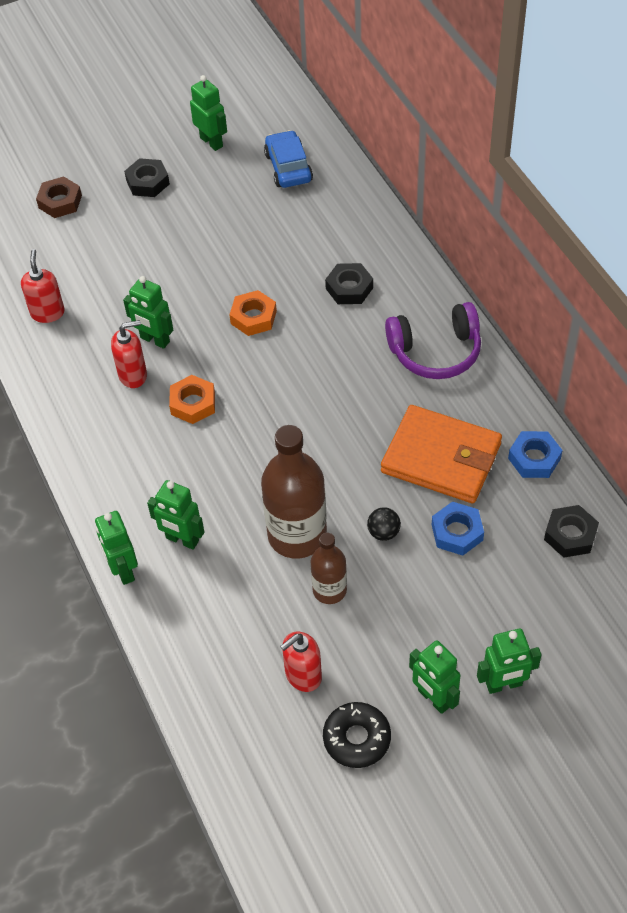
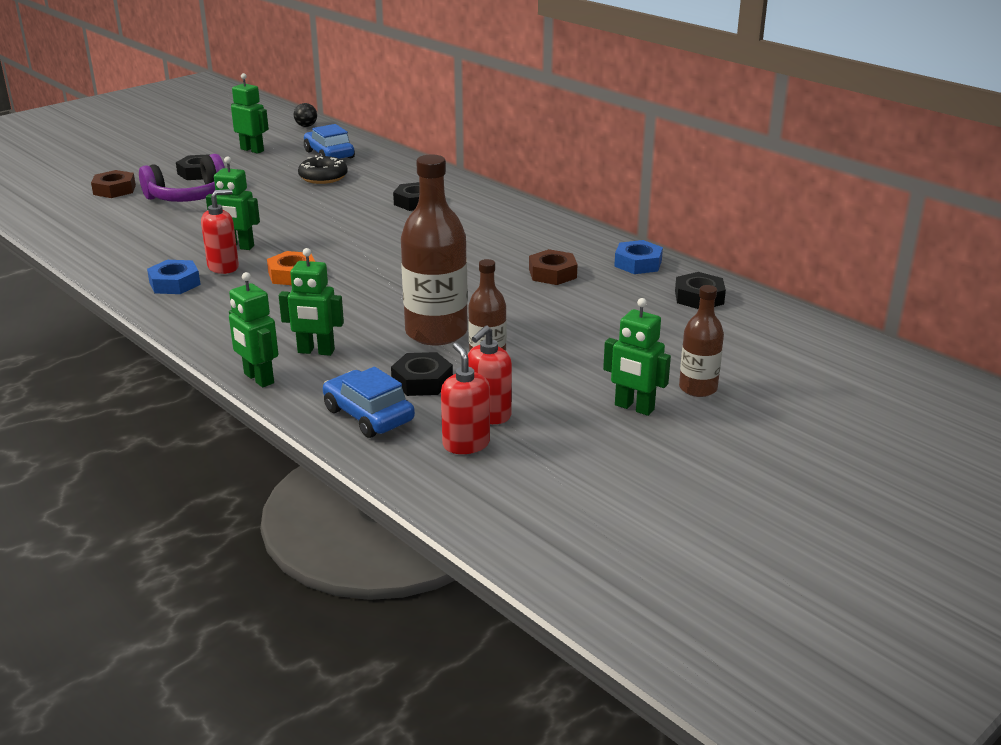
camera: 20 degrees left, 25 degrees down
red soap dispenser [21,249,65,323] -> red soap dispenser moved to [441,343,490,454]
orange nut [230,290,277,336] -> none
black donut [323,702,391,768] -> black donut moved to [298,156,348,184]
black ball [367,507,401,541] -> black ball moved to [294,103,317,127]
orange wallet [381,405,502,503] -> brown nut [529,249,578,285]
purple headphones [385,302,481,379] -> purple headphones moved to [139,154,225,202]
blue nut [432,501,484,556] -> blue nut moved to [147,260,201,294]
green robot [477,629,542,694] -> brown bottle [679,285,724,397]
none -> blue car [323,367,415,438]
none -> black nut [391,352,453,396]

